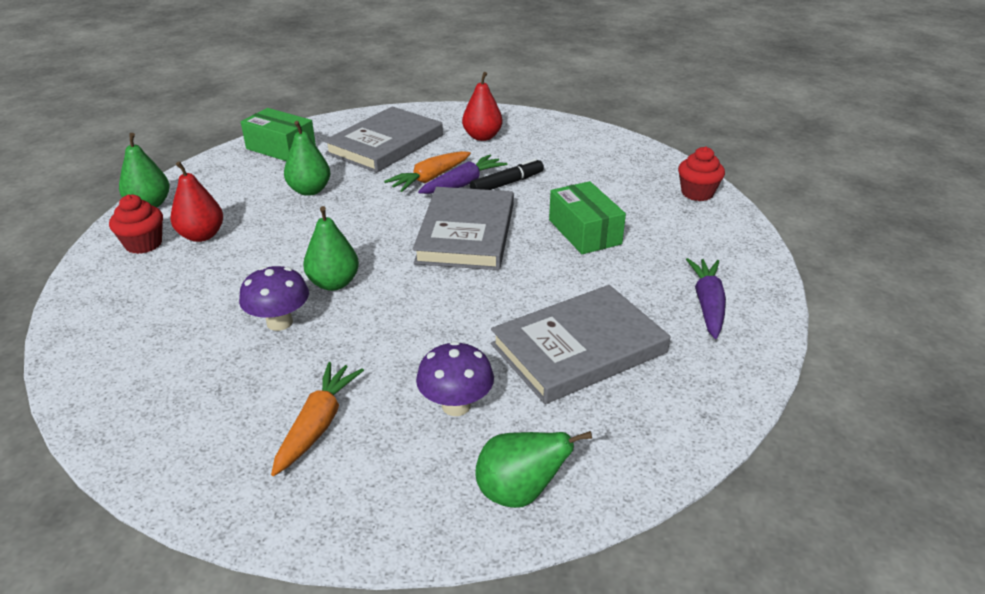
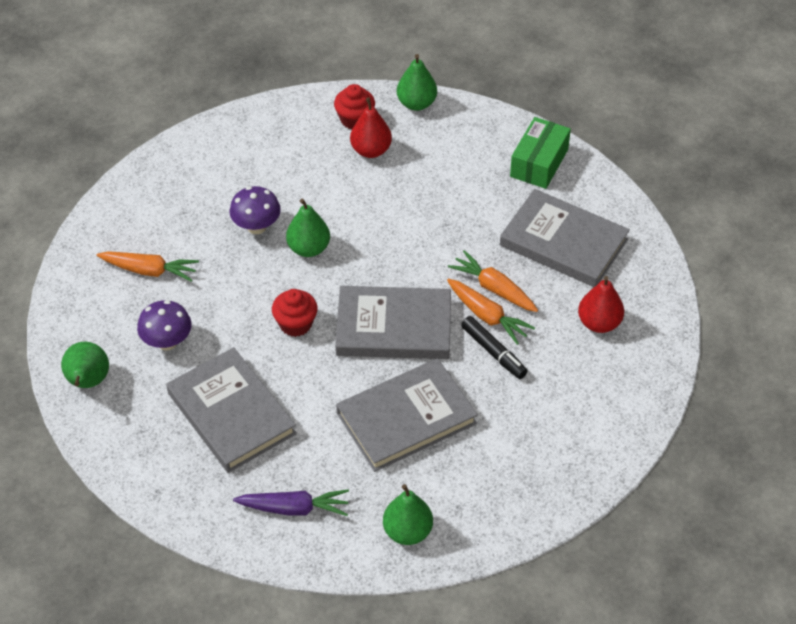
camera: 85 degrees right, 15 degrees up
green pear [284,121,330,196] -> green pear moved to [383,484,433,545]
purple carrot [418,155,507,194] -> orange carrot [447,279,535,345]
green box [549,181,626,254] -> grey book [336,358,478,472]
red cupcake [678,147,725,201] -> red cupcake moved to [272,289,318,337]

